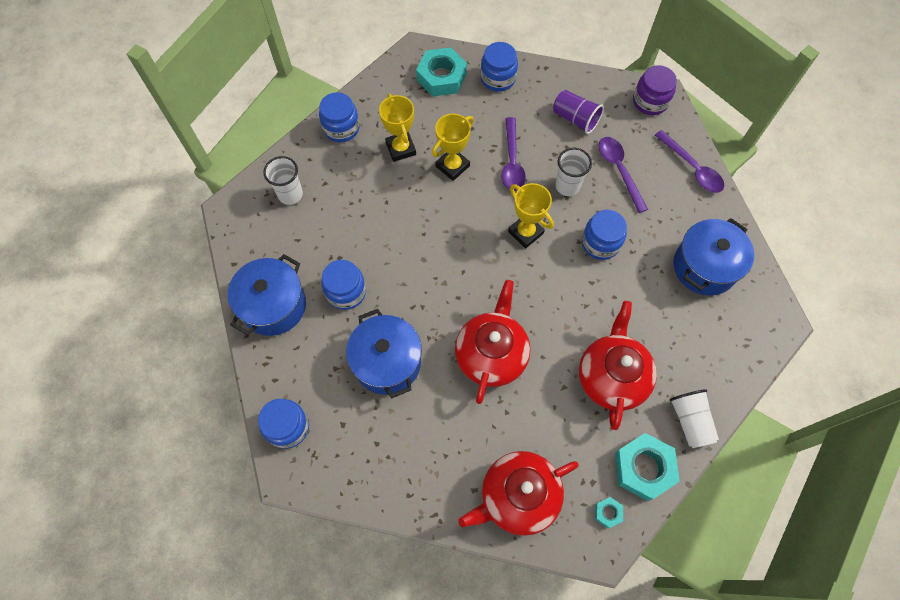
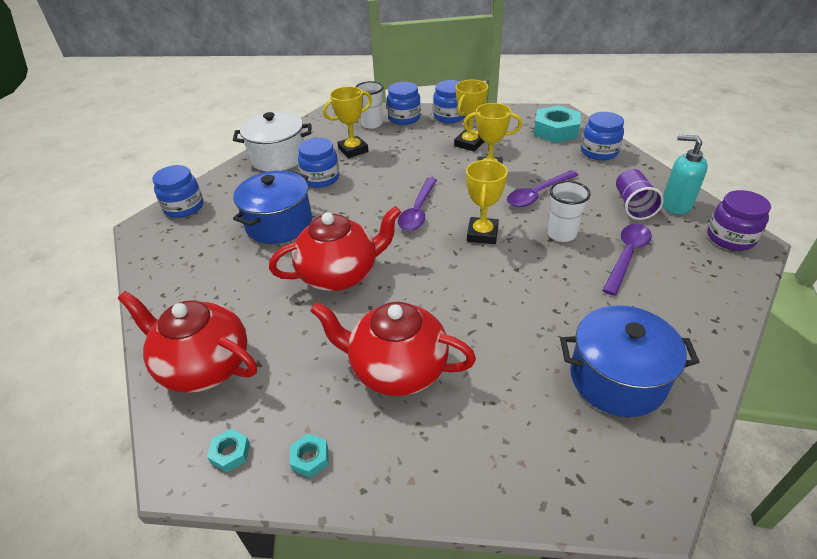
camera: 55 degrees right, 25 degrees down
blue pot [228,254,306,336] -> white pot [233,112,312,172]
red teapot [579,301,657,430] -> red teapot turned 135 degrees counterclockwise [310,302,476,396]
blue jar [582,210,627,260] -> blue jar moved to [387,82,421,125]
turquoise nut [615,433,680,501] -> turquoise nut [290,434,329,478], size x0.46
purple spoon [655,130,724,193] -> purple spoon moved to [398,177,437,231]
white cup [669,389,719,448] -> none
none -> yellow trophy [323,86,372,158]
none -> turquoise soap dispenser [663,135,708,214]

